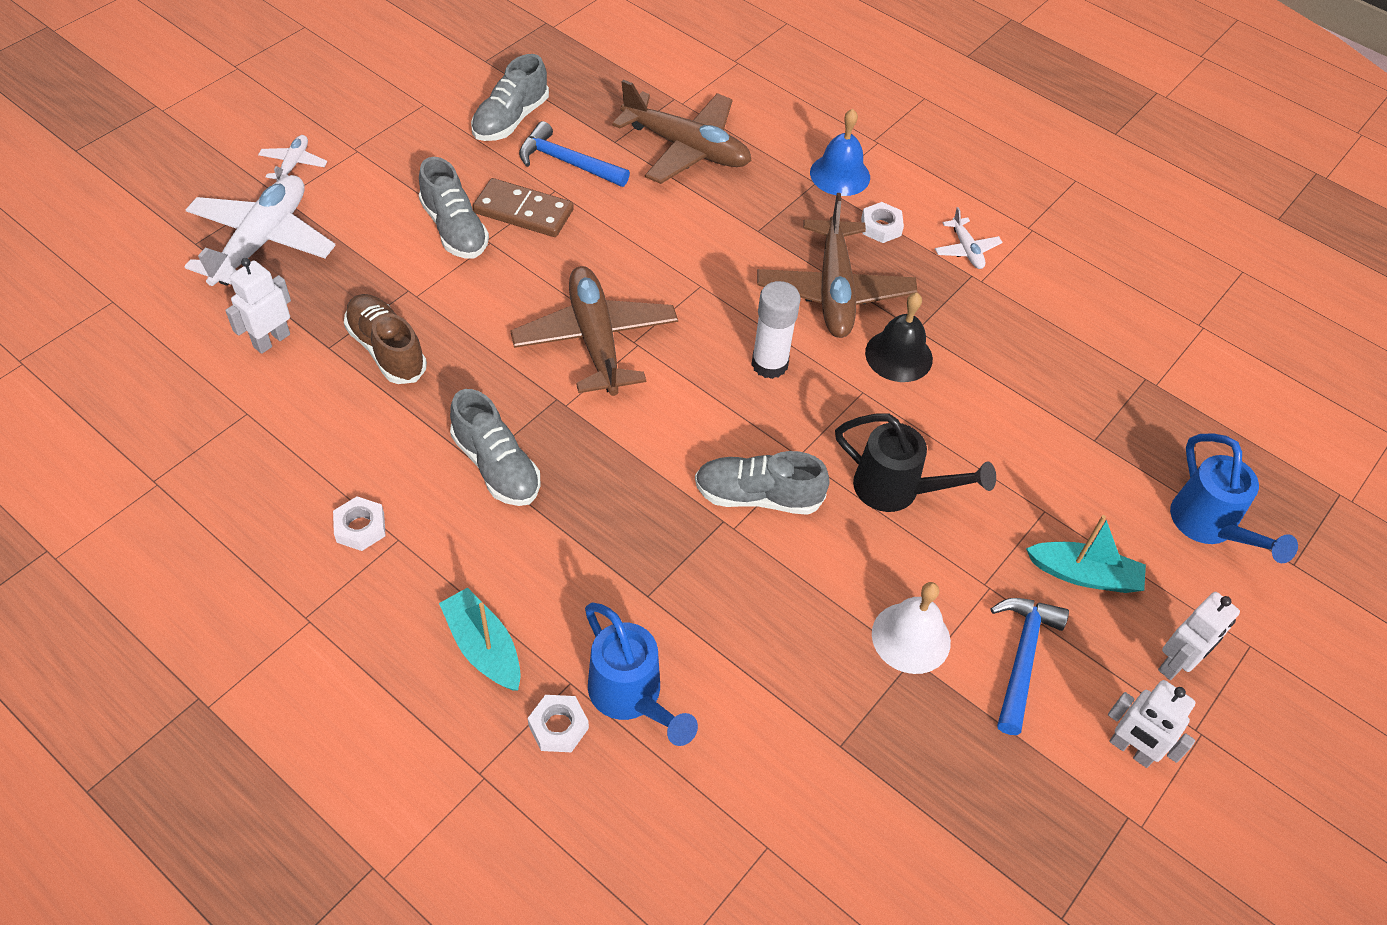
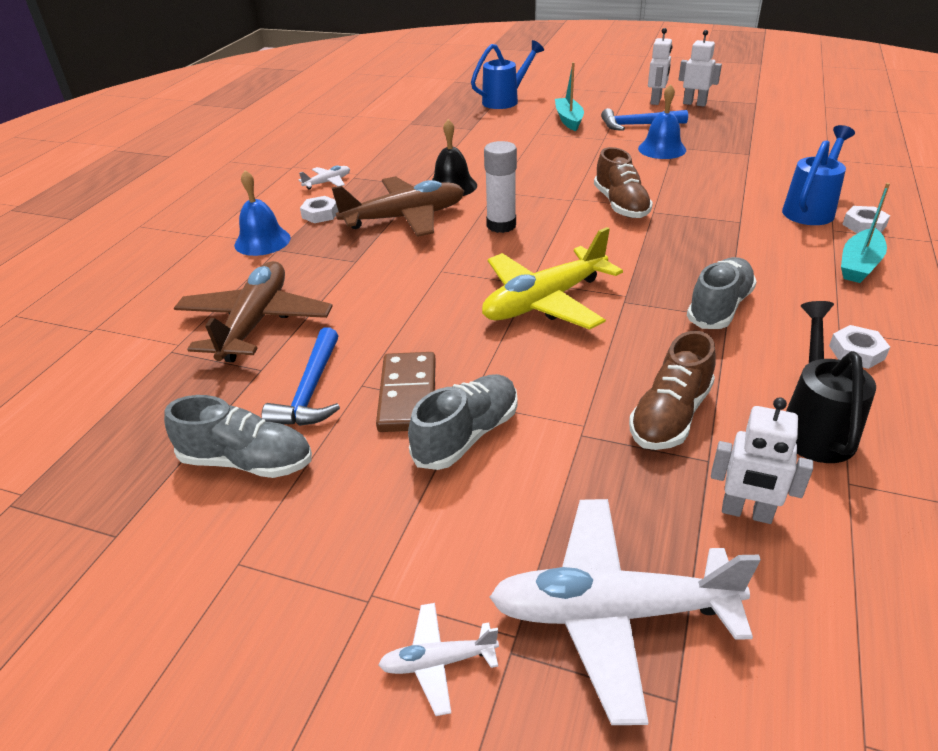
camera: 105 degrees left, 15 degrees down
brown plane [510,266,678,396] -> yellow plane [482,227,623,330]
grey shoe [695,451,830,515] -> brown shoe [594,147,653,218]
black watering can [835,413,996,512] -> black watering can moved to [786,301,876,463]
white bell [872,582,951,674] -> blue bell [638,84,686,159]
white robot [1158,592,1240,680] -> white robot moved to [679,30,722,106]

